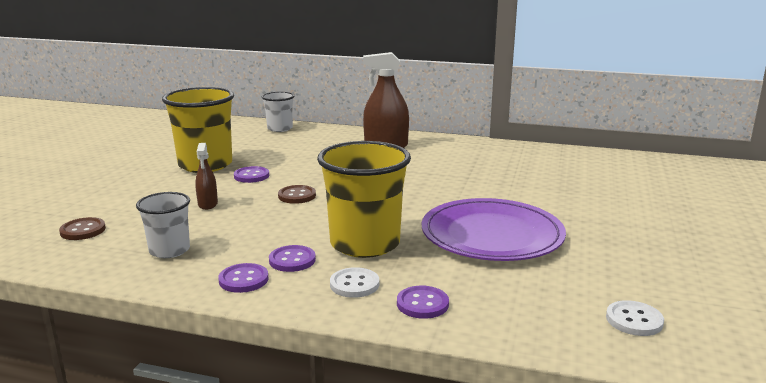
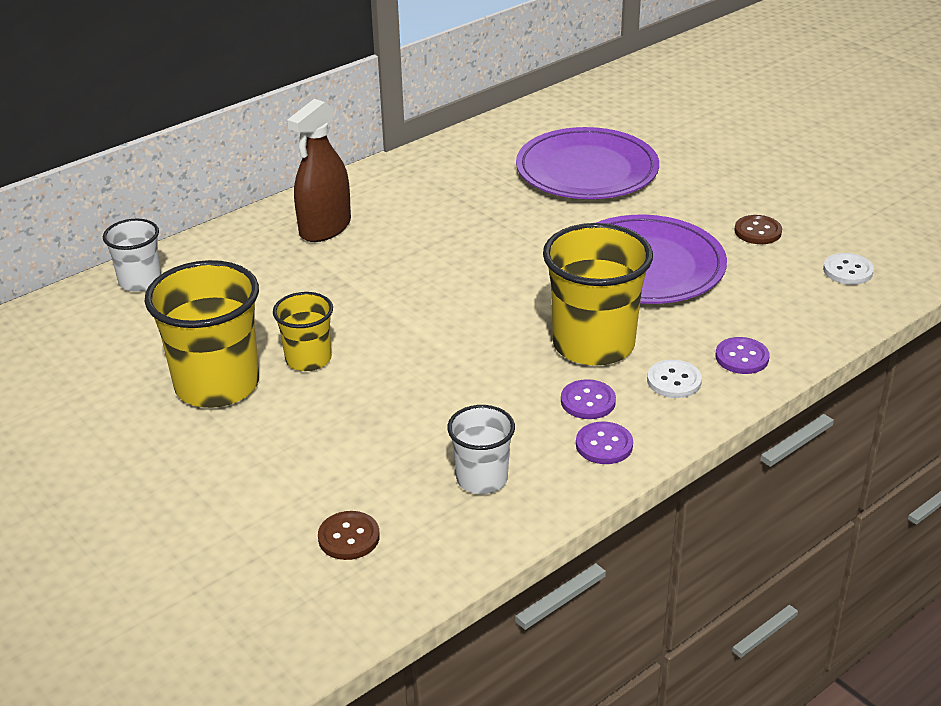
camera: 55 degrees left, 15 degrees up
brown spray bottle [195,143,218,210] -> none
purple button [234,166,269,183] -> yellow cup [273,292,333,371]
brown button [278,185,316,204] -> brown button moved to [735,215,782,244]
none -> purple plate [516,127,659,199]

